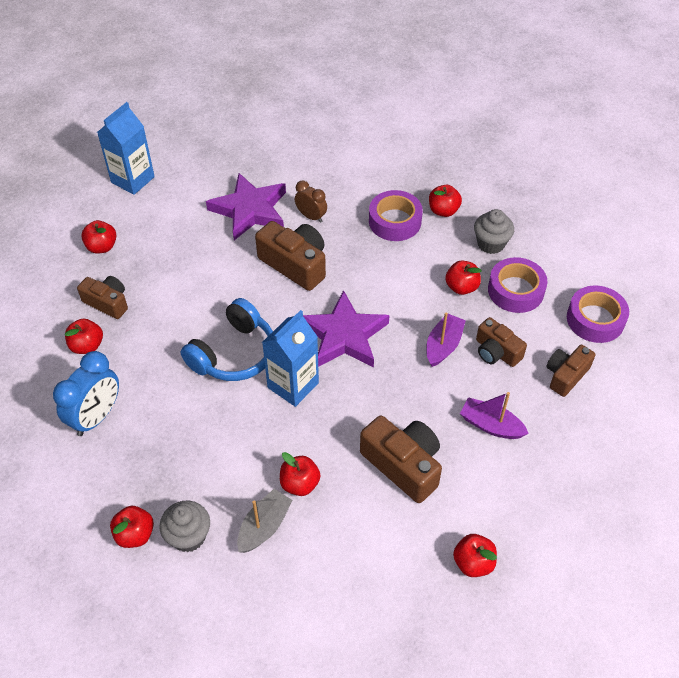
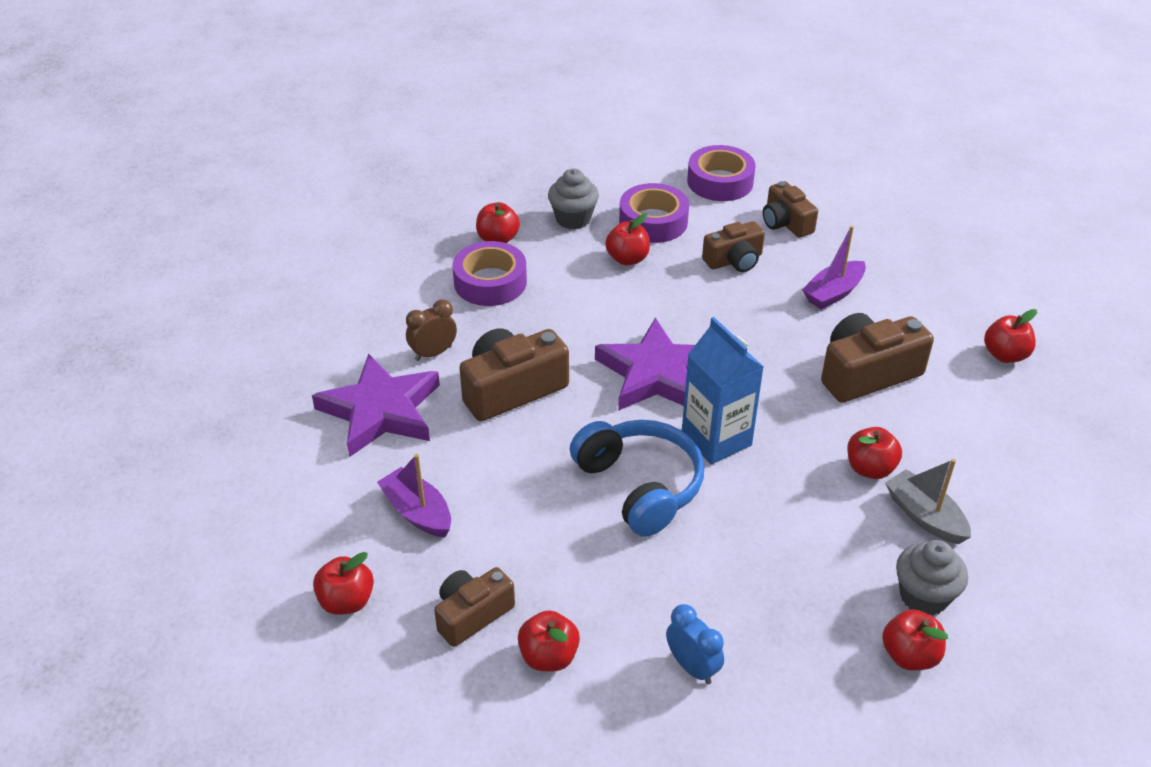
camera: 70 degrees left, 10 degrees down
blue clock [53,351,119,436] -> blue clock [666,604,724,684], size x0.60
blue carton [97,102,155,195] -> none
purple boat [426,312,466,367] -> purple boat moved to [377,454,451,537]

